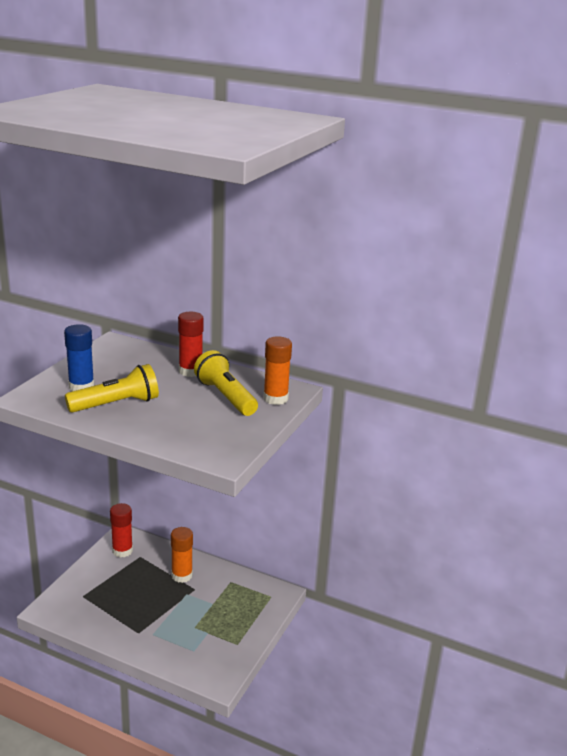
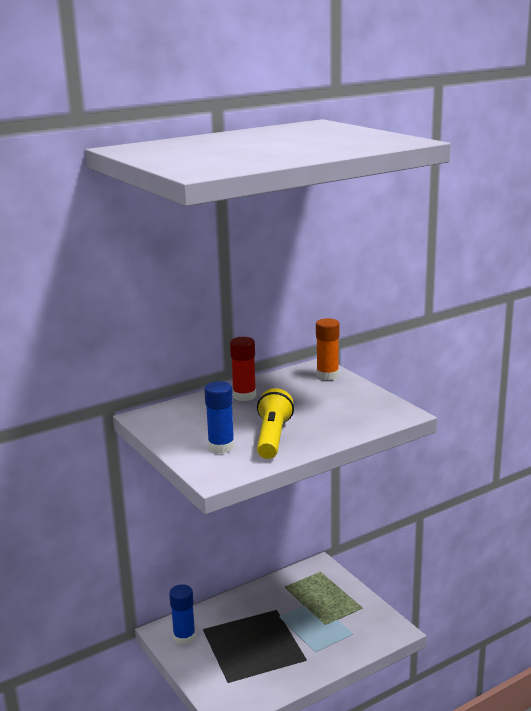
camera: 55 degrees left, 5 degrees down
red glue stick [110,503,133,558] -> blue glue stick [169,584,196,645]
orange glue stick [171,527,193,583] -> none
yellow flashlight [194,350,258,416] -> none

